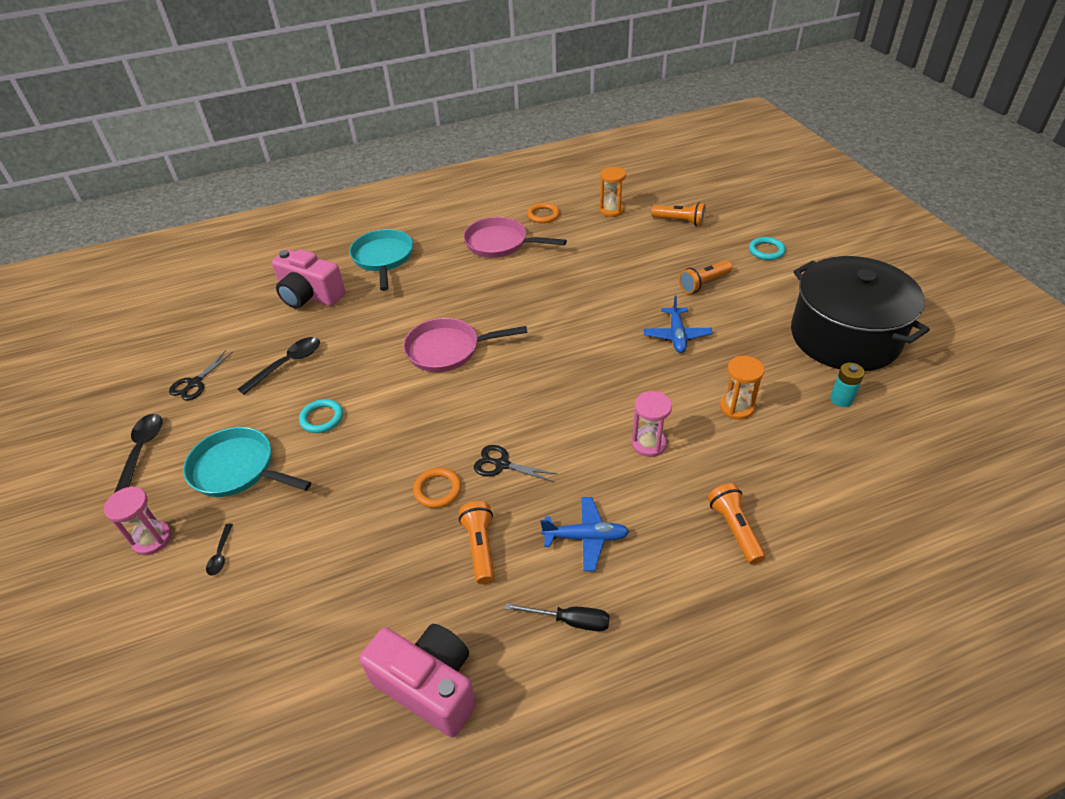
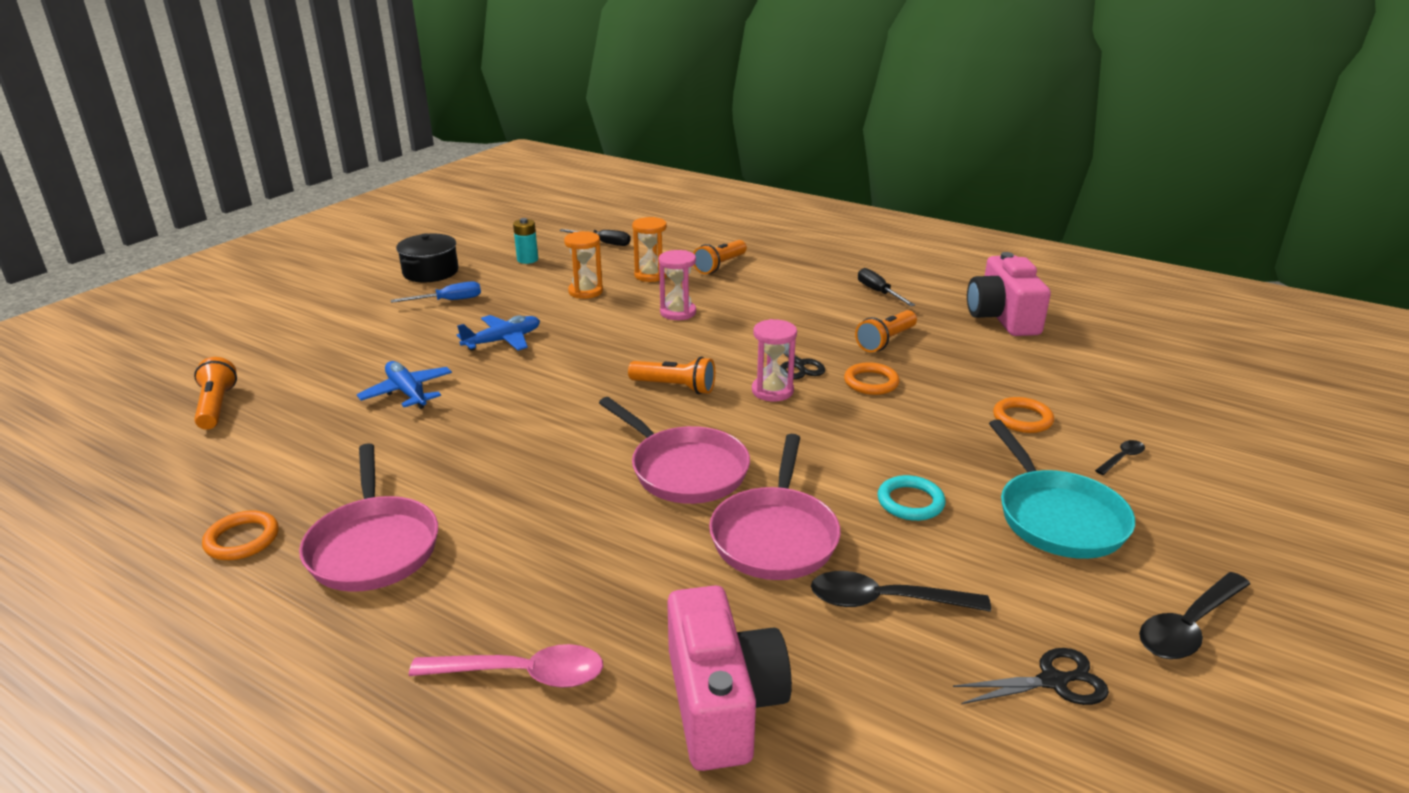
camera: 130 degrees left, 15 degrees down
pink hourglass [104,487,172,555] -> pink hourglass moved to [752,319,797,402]
turquoise pan [349,229,413,291] -> pink spoon [409,644,603,688]
blue plane [540,497,629,571] -> blue plane moved to [357,361,452,409]
orange hourglass [599,167,626,217] -> orange hourglass moved to [632,217,667,282]
orange flashlight [679,260,733,294] -> orange flashlight moved to [628,356,715,394]
turquoise ring [749,237,786,260] -> none
black pot [791,256,930,371] -> black pot [396,233,458,282], size x0.48
none -> blue screwdriver [391,281,481,303]
none -> black screwdriver [559,229,631,246]
none -> pink pan [709,434,841,580]
none -> orange ring [993,397,1054,433]

